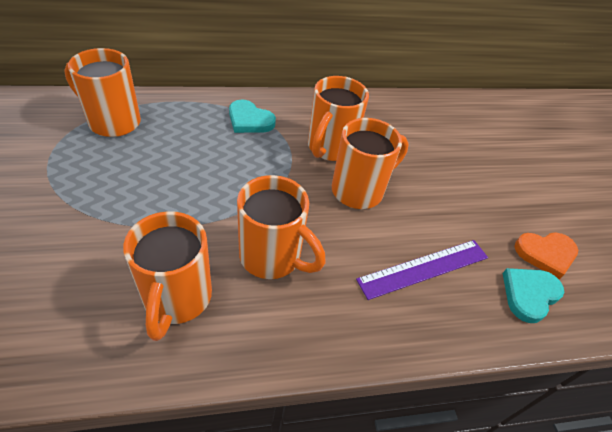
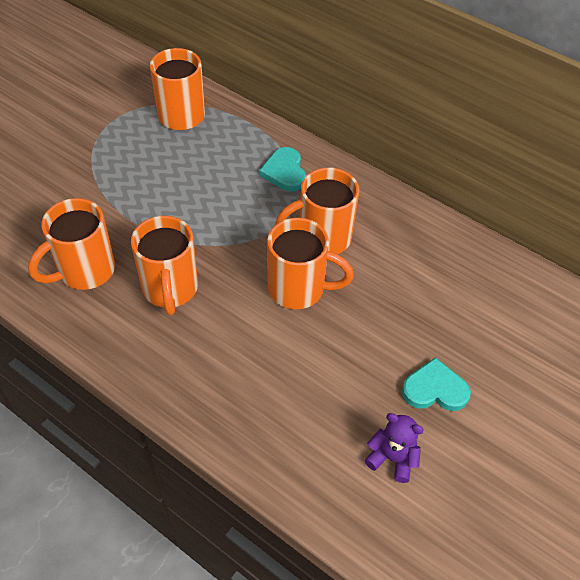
camera: 50 degrees right, 5 degrees up
purple ruler [356,240,488,300] -> none
turquoise heart [503,268,564,323] -> turquoise heart moved to [402,357,471,411]
orange heart [515,232,578,279] -> purple teddy bear [364,413,424,483]

